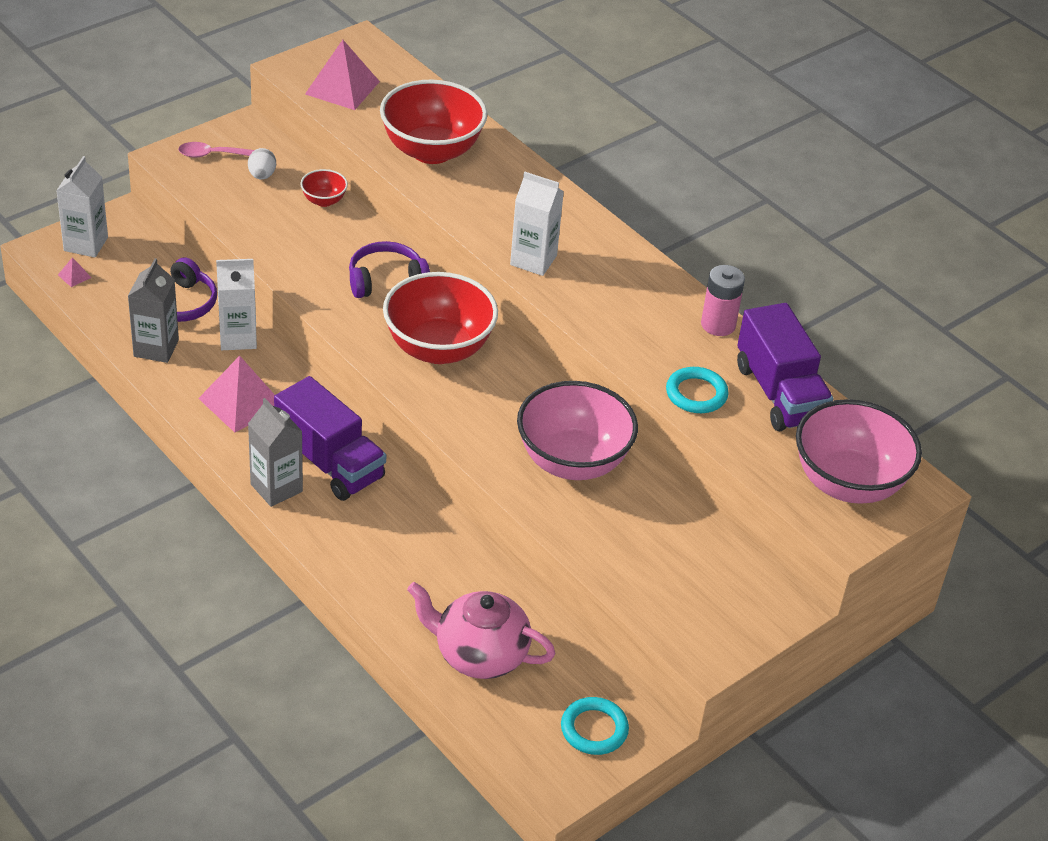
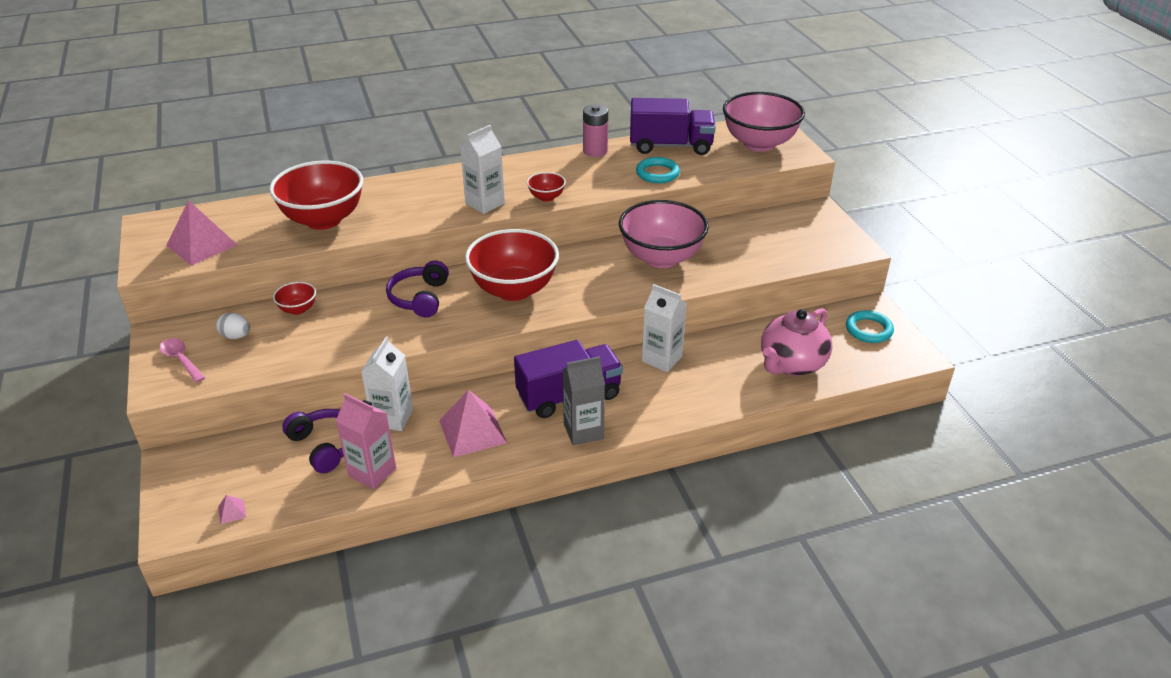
camera: 65 degrees left, 5 degrees down
white carton [56,156,108,257] -> white carton moved to [642,284,687,372]
grey carton [128,258,179,363] -> pink carton [336,393,396,489]
pink spoon [178,142,254,158] -> pink spoon turned 120 degrees clockwise [160,338,205,383]
none -> red bowl [527,172,566,202]

